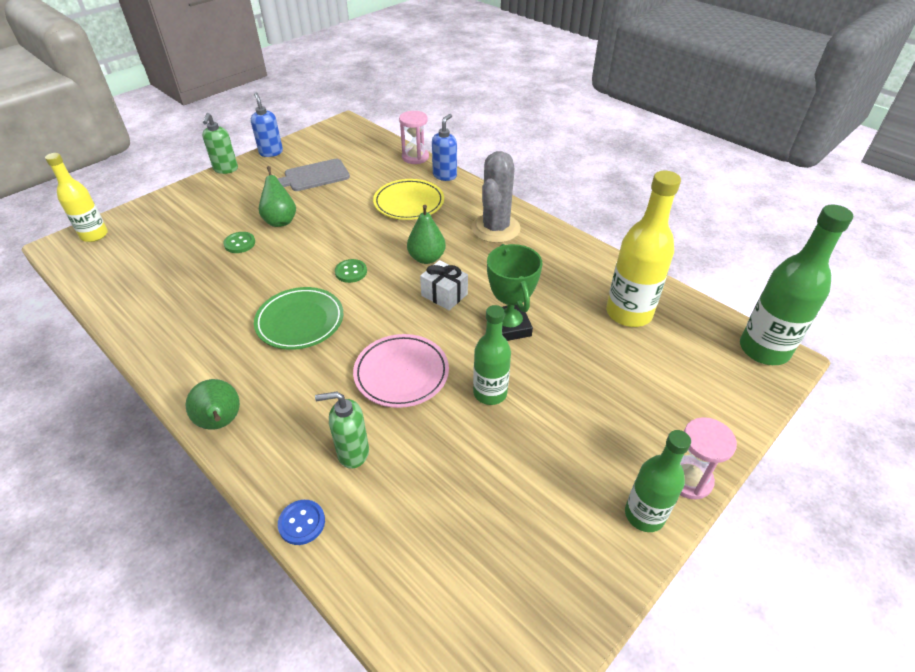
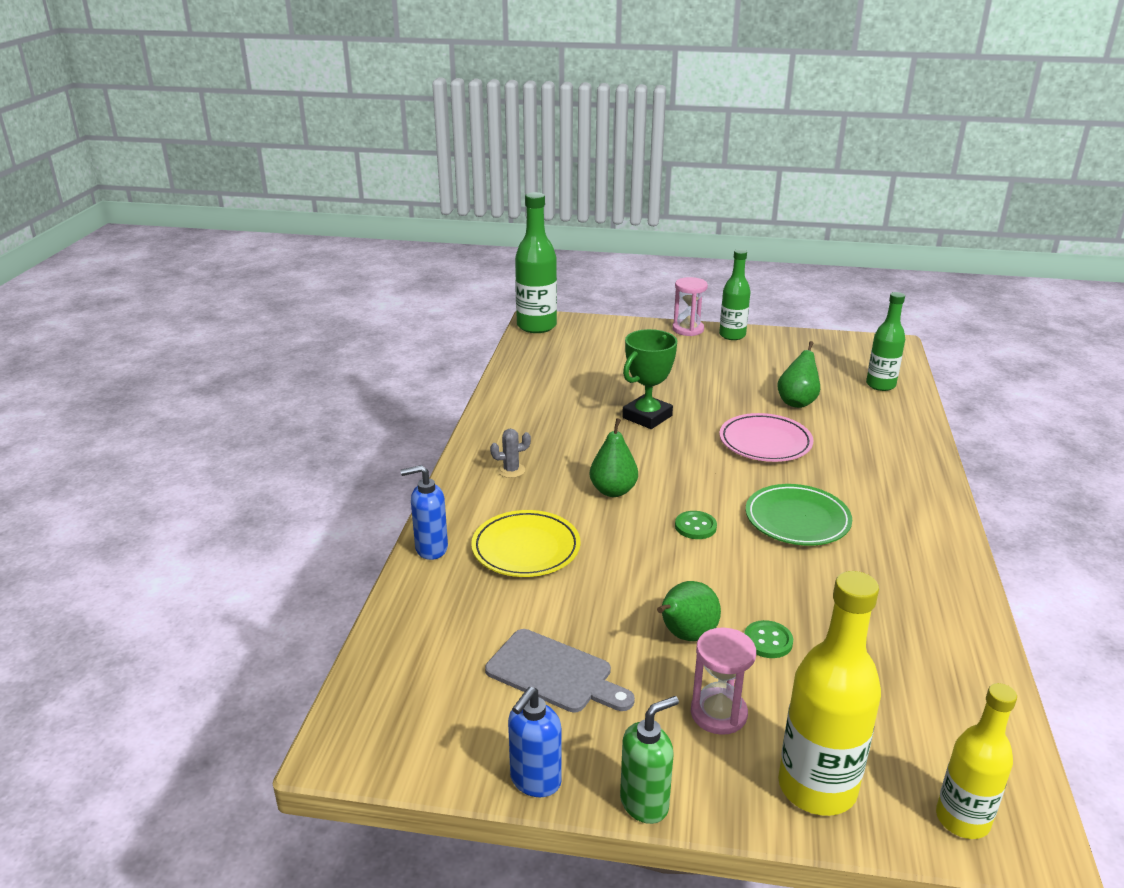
camera: 125 degrees left, 15 degrees down
green pear [186,379,240,430] -> green pear moved to [777,341,820,408]
blue button [278,500,325,545] -> none
green soap dispenser [315,392,369,469] -> none
pink hourglass [399,111,429,164] -> pink hourglass moved to [691,627,756,735]
white gift [420,260,468,310] -> none
grey cactus [471,151,521,243] -> grey cactus [490,429,531,478], size x0.44
green bottle [473,305,511,405] -> green bottle moved to [866,292,905,391]
yellow bottle [606,171,681,327] -> yellow bottle moved to [778,571,881,816]

